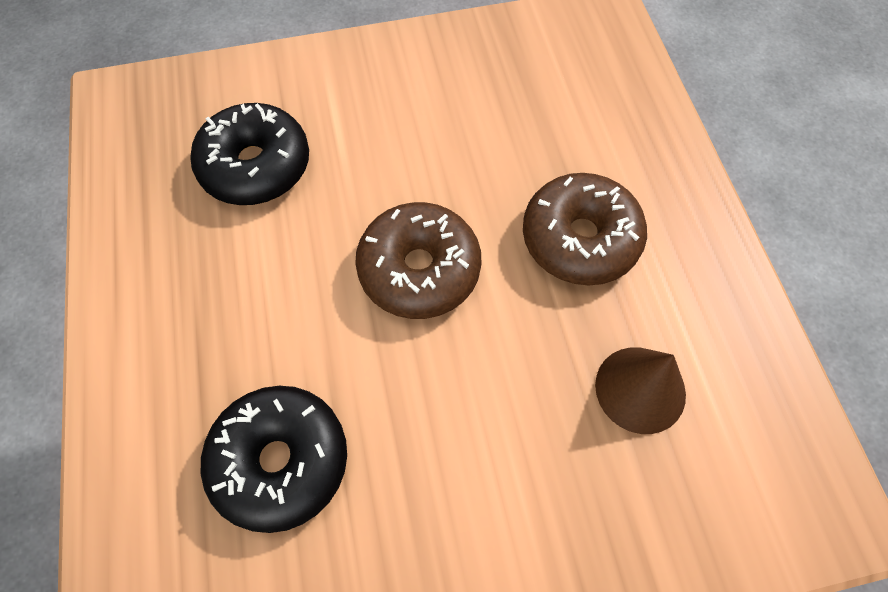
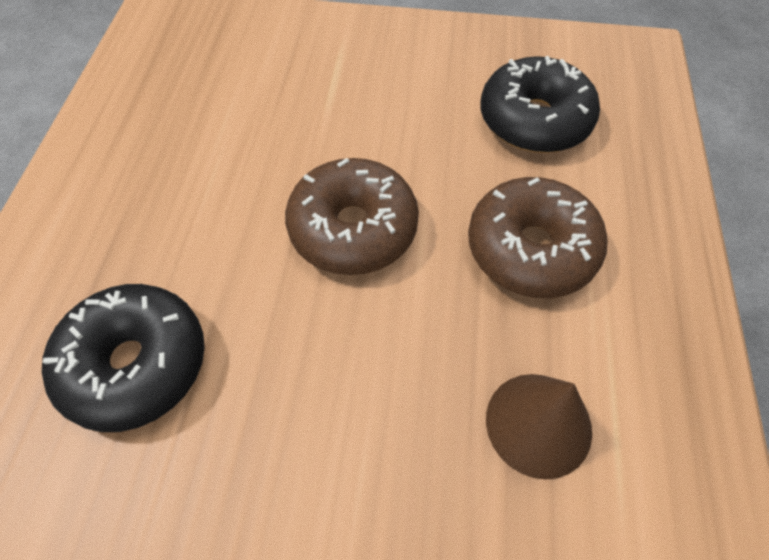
camera: 20 degrees right, 5 degrees down
black donut [190,103,309,205] -> black donut moved to [481,56,600,153]

